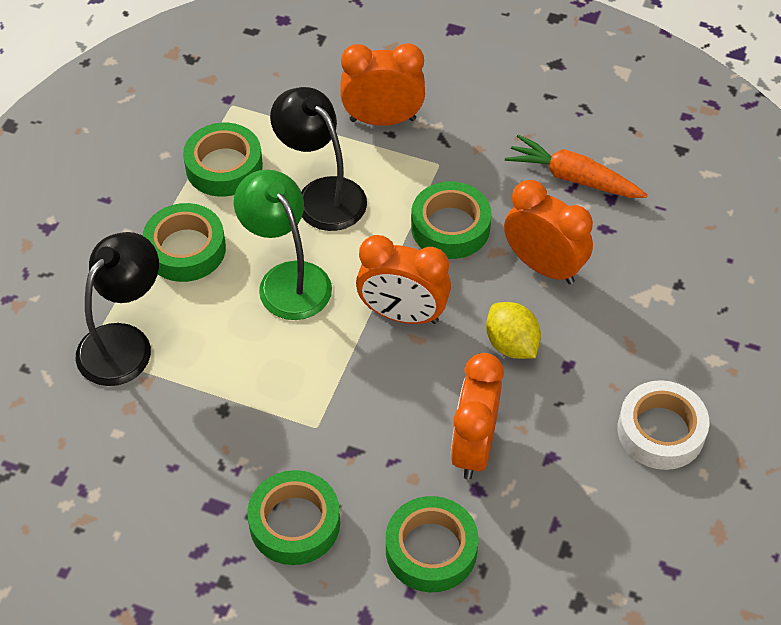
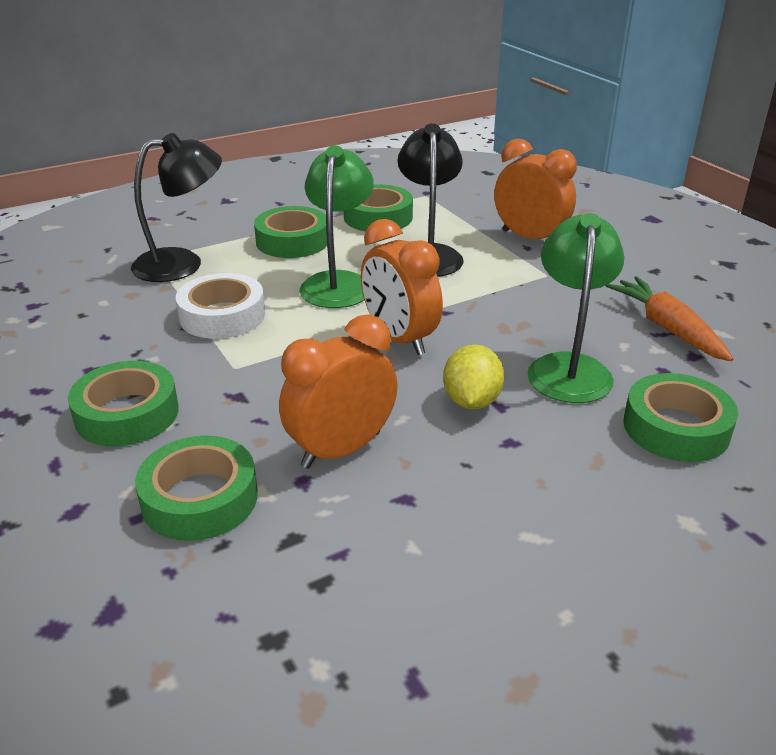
camera: 40 degrees right, 20 degrees down
green tape [411,182,492,259] -> green tape moved to [623,373,738,462]
orange clock [504,180,593,284] -> green lamp [527,213,624,403]
white tape [617,380,709,470] -> white tape moved to [176,273,265,339]

